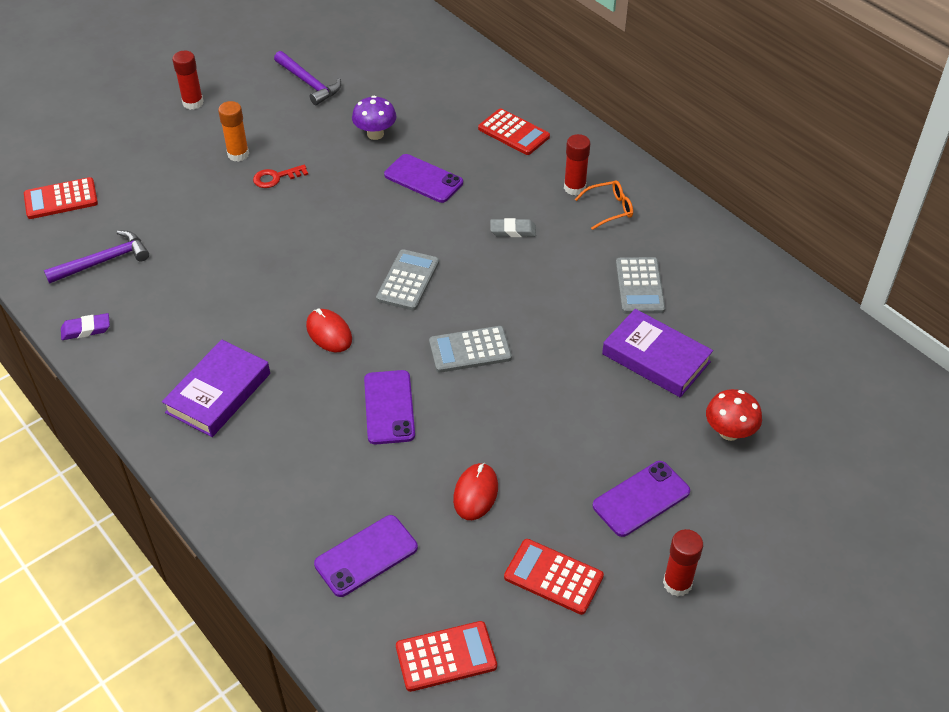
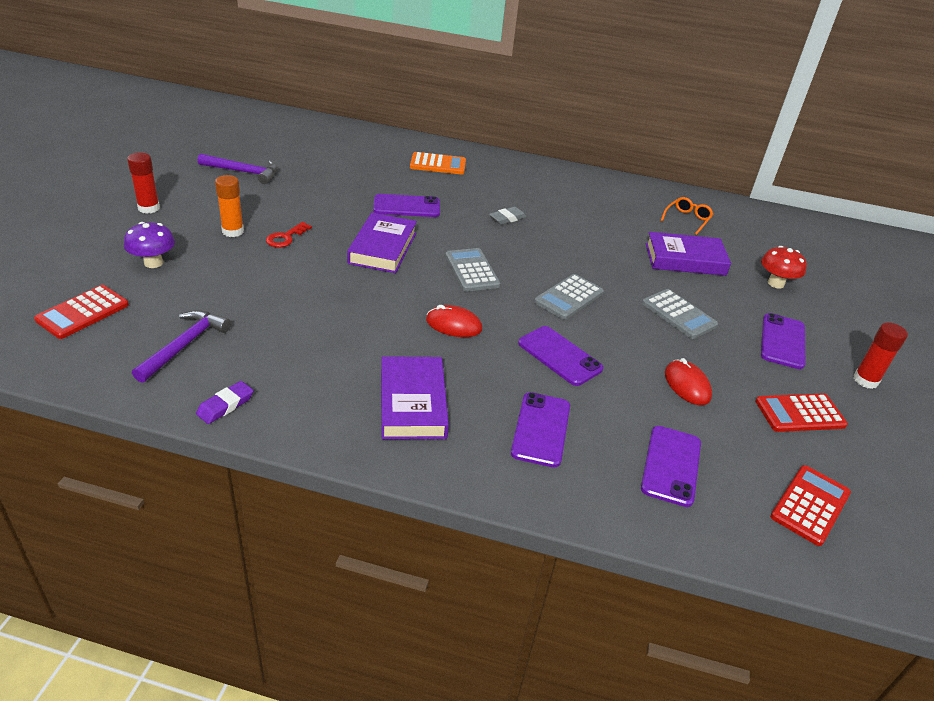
camera: 40 degrees left, 10 degrees down
purple mushroom [352,96,397,140] -> purple mushroom moved to [124,222,175,268]
red calculator [478,108,550,155] -> orange calculator [410,152,466,174]
red glue stick [564,134,591,195] -> none
orange glasses [575,181,633,230] -> orange glasses moved to [661,197,713,235]
grey calculator [616,257,665,314] -> grey calculator moved to [642,289,718,339]
none -> purple book [347,213,417,273]
none -> purple phone [511,392,570,467]

